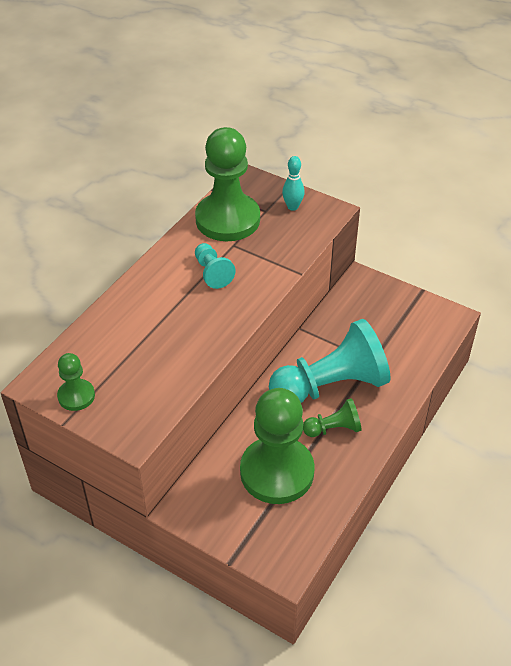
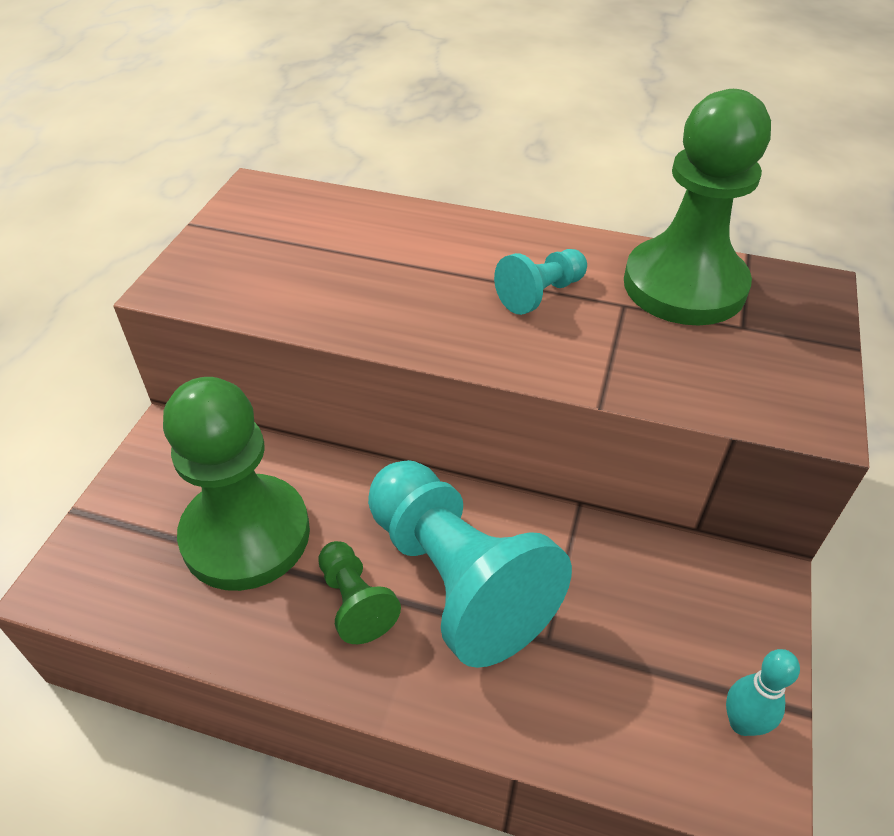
camera: 75 degrees right, 0 degrees up
green pawn [57,353,95,411] -> none
turquoise bowling pin [282,156,305,211] -> turquoise bowling pin moved to [726,649,800,736]

